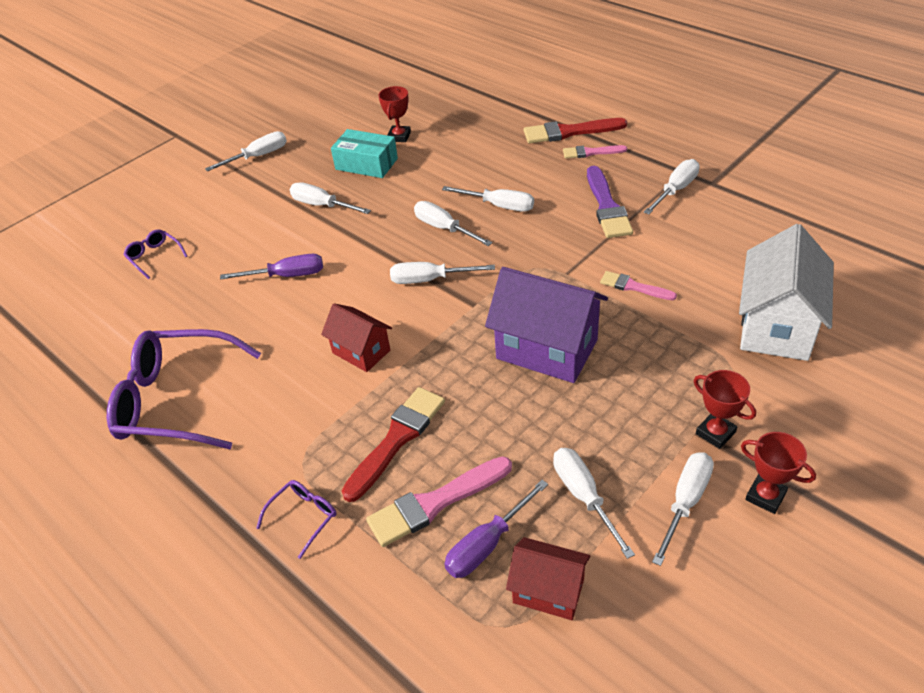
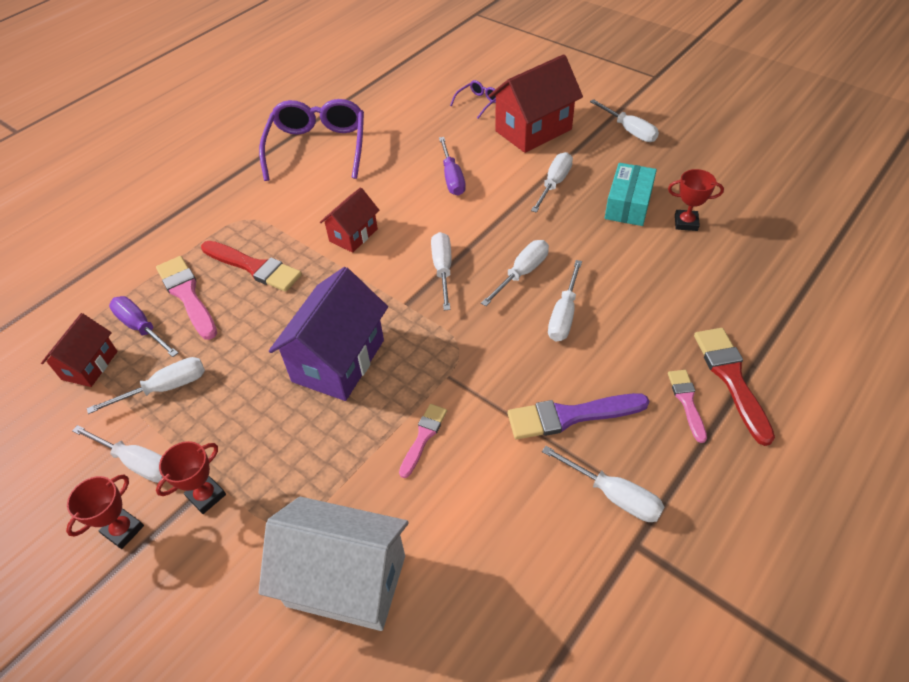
camera: 85 degrees right, 5 degrees up
purple glasses [256,480,337,559] -> none
none -> red house [489,54,583,153]

